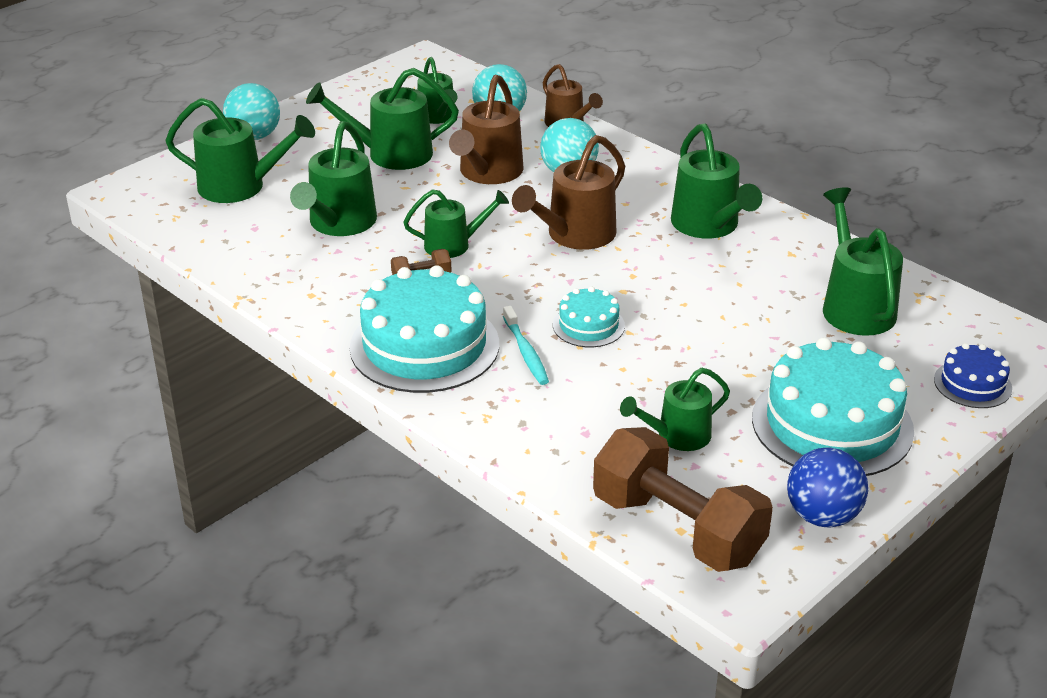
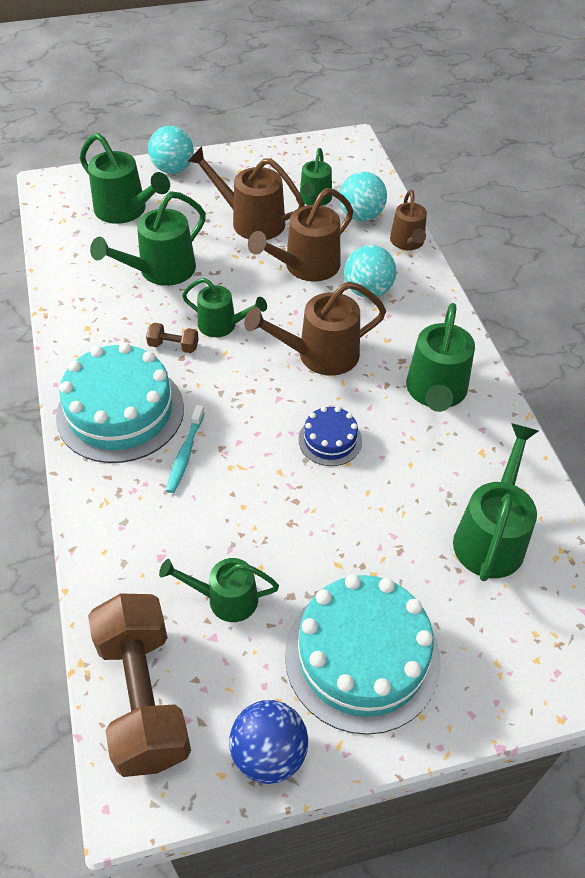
camera: 30 degrees right, 15 degrees up
green watering can [306,68,459,170] -> brown watering can [187,146,305,240]
turquoise cake [553,287,625,347] -> none
blue cake [934,343,1012,408] -> blue cake moved to [298,406,362,466]

